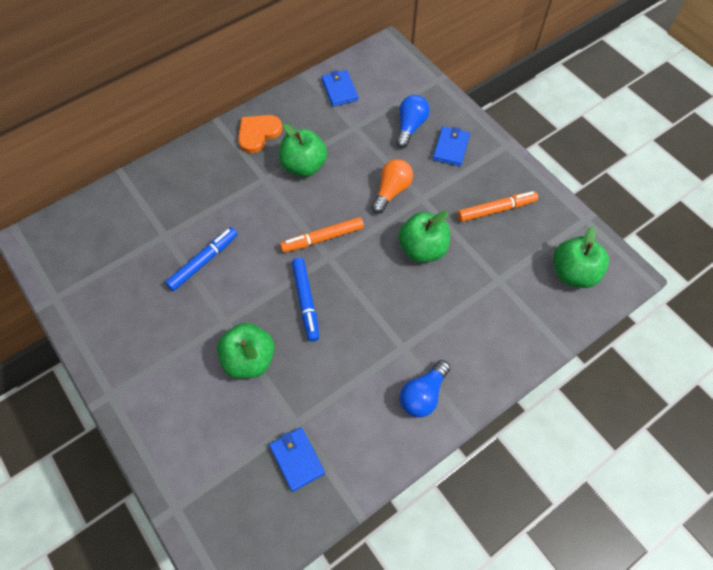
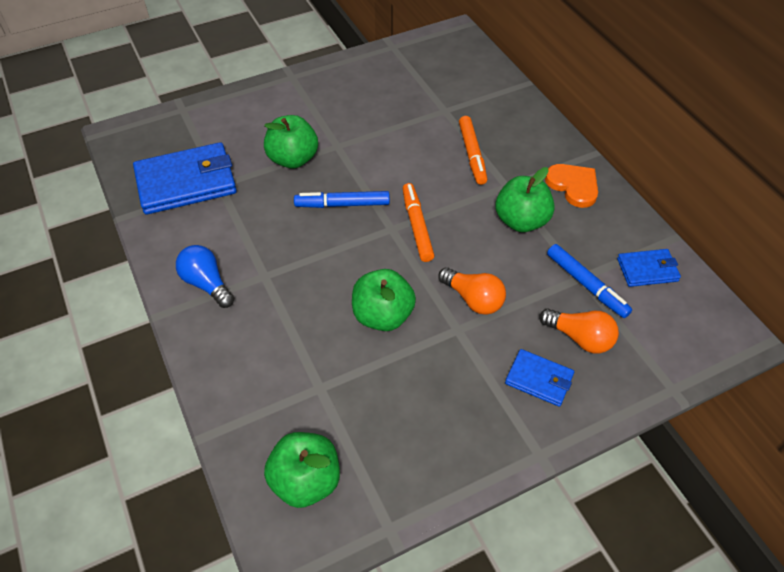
camera: 100 degrees right, 10 degrees down
blue marker [165,227,238,291] -> blue marker moved to [547,244,632,318]
blue wallet [269,427,325,492] -> blue wallet [133,142,237,215], size x1.91
blue light bulb [396,95,430,148] -> orange light bulb [539,308,619,354]
orange marker [457,191,538,222] -> orange marker moved to [459,116,487,185]

